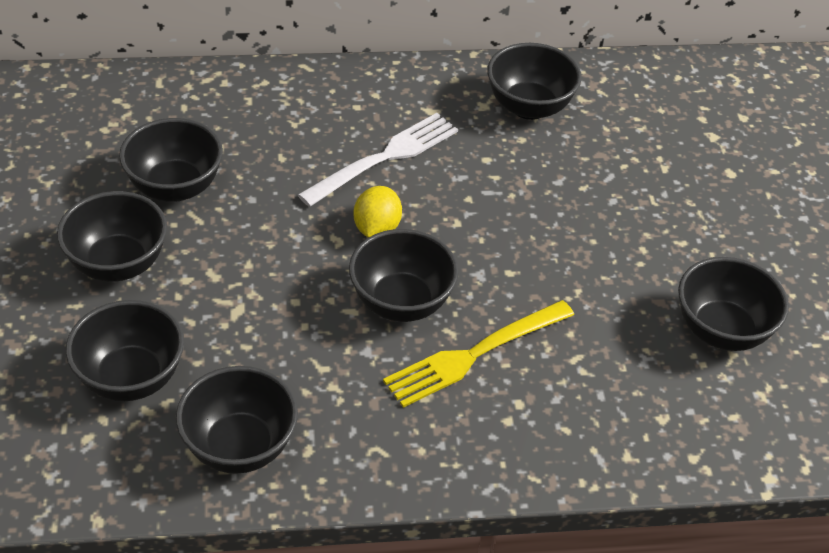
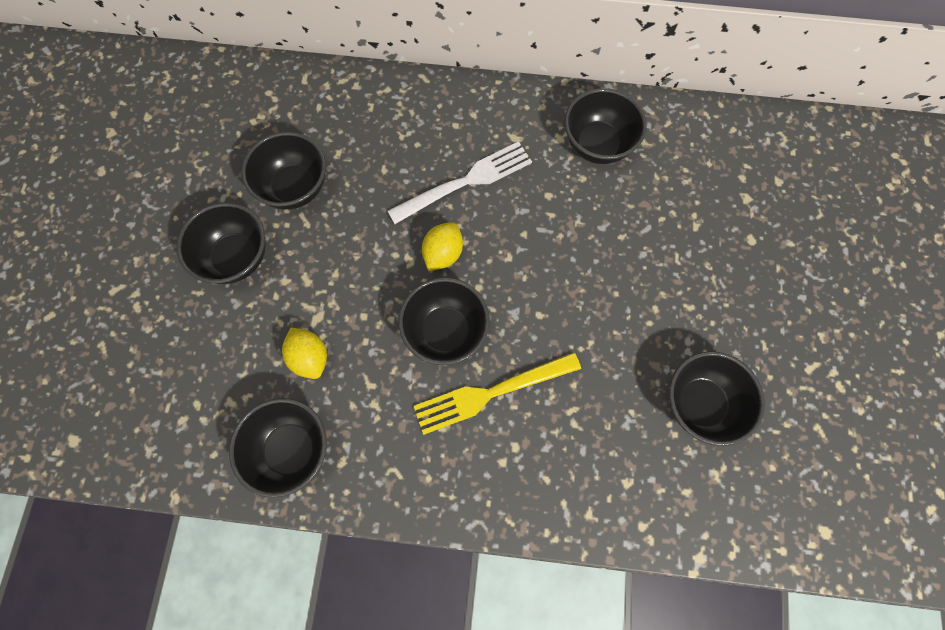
camera: 15 degrees right, 25 degrees up
black bowl [66,300,184,401] -> none
none -> yellow lemon [282,327,327,379]

